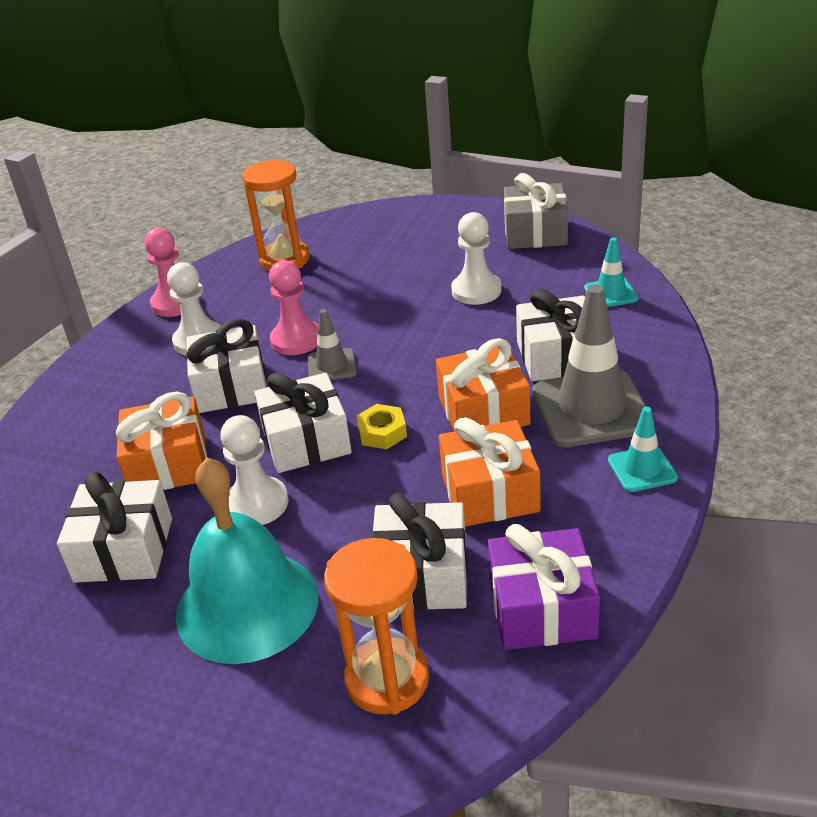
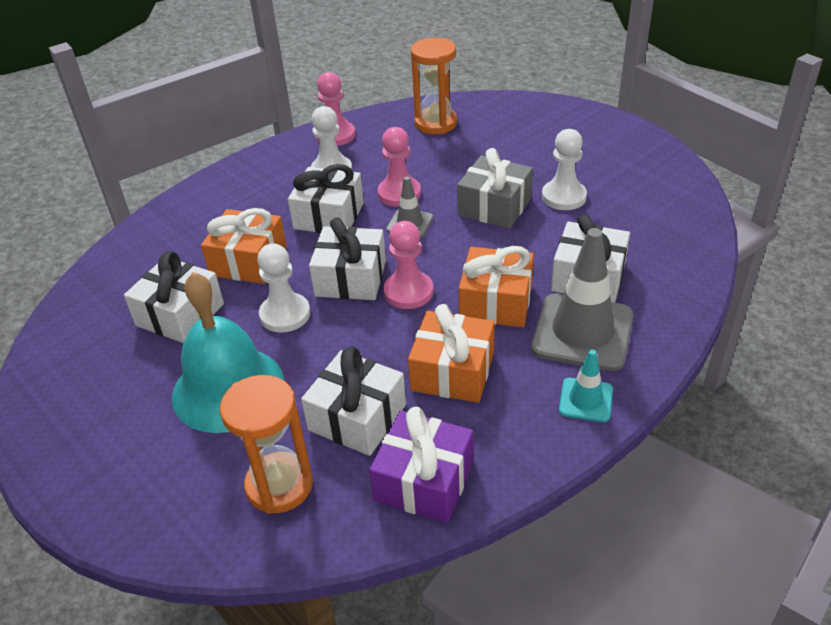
camera: 25 degrees right, 5 degrees up
yellow nut [356,404,407,449] -> pink pawn [384,221,433,309]
grey gift [504,173,568,249] -> grey gift moved to [457,148,533,229]
turquoise traffic cone [584,237,638,307] -> none

